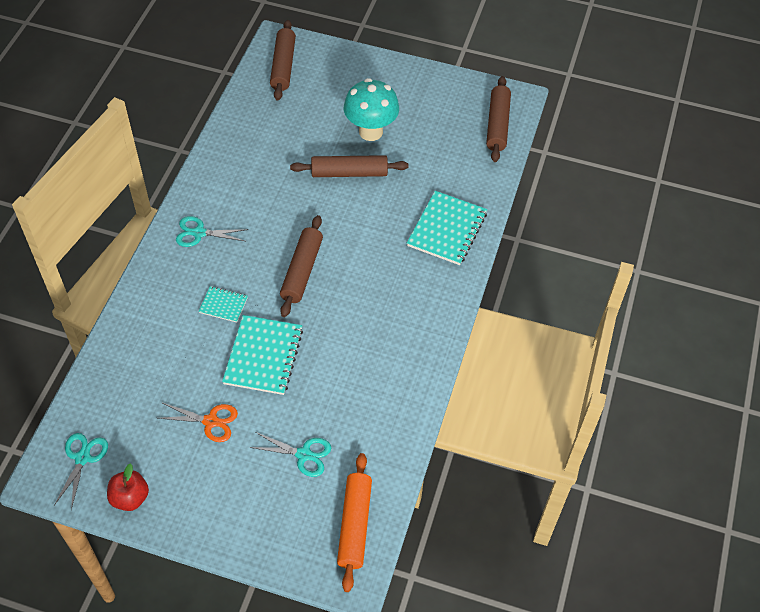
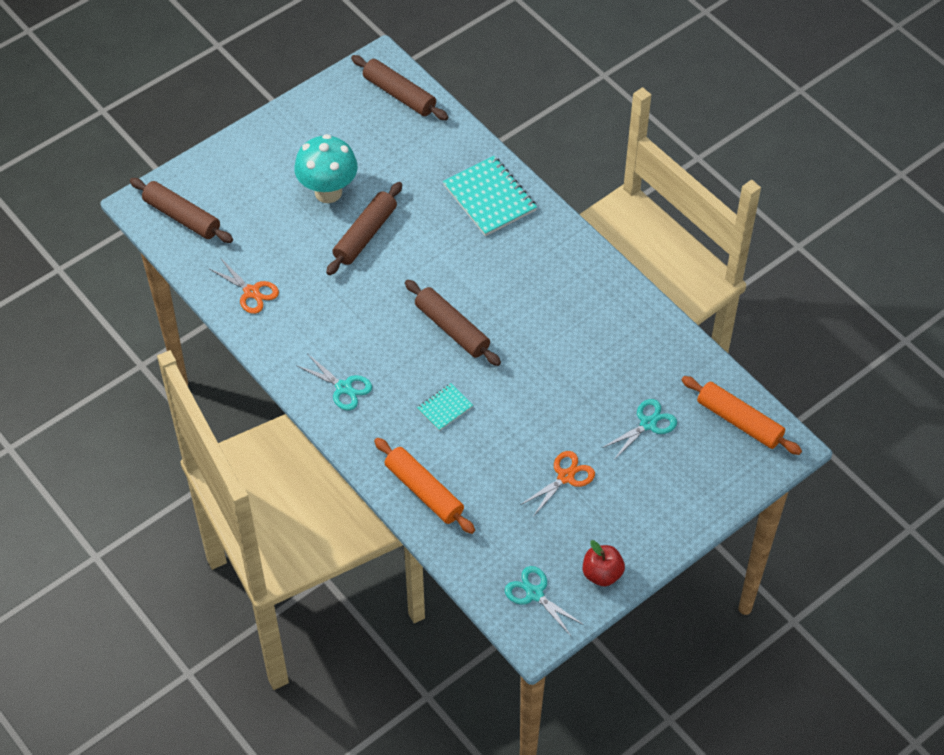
camera: 55 degrees left, 0 degrees up
turquoise scissors [176,216,248,247] -> turquoise scissors turned 90 degrees counterclockwise [296,354,372,410]
turquoise notebook [222,315,303,395] -> none
none -> orange scissors [208,259,279,314]
none -> orange rolling pin [374,438,475,534]

